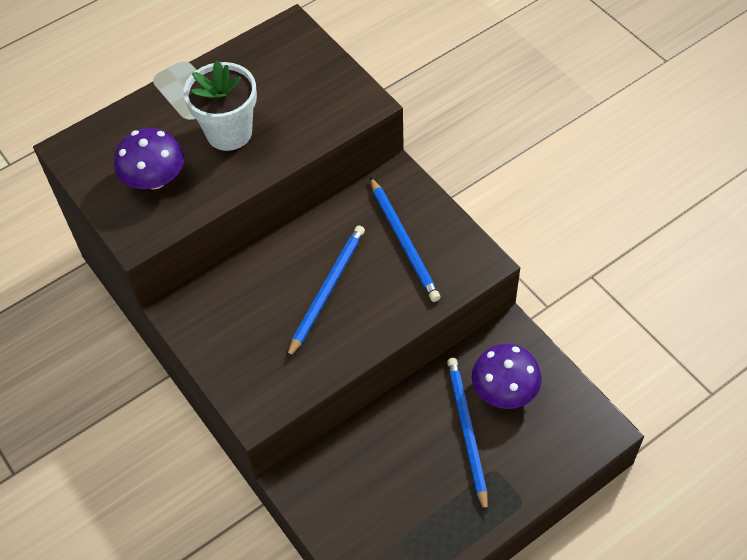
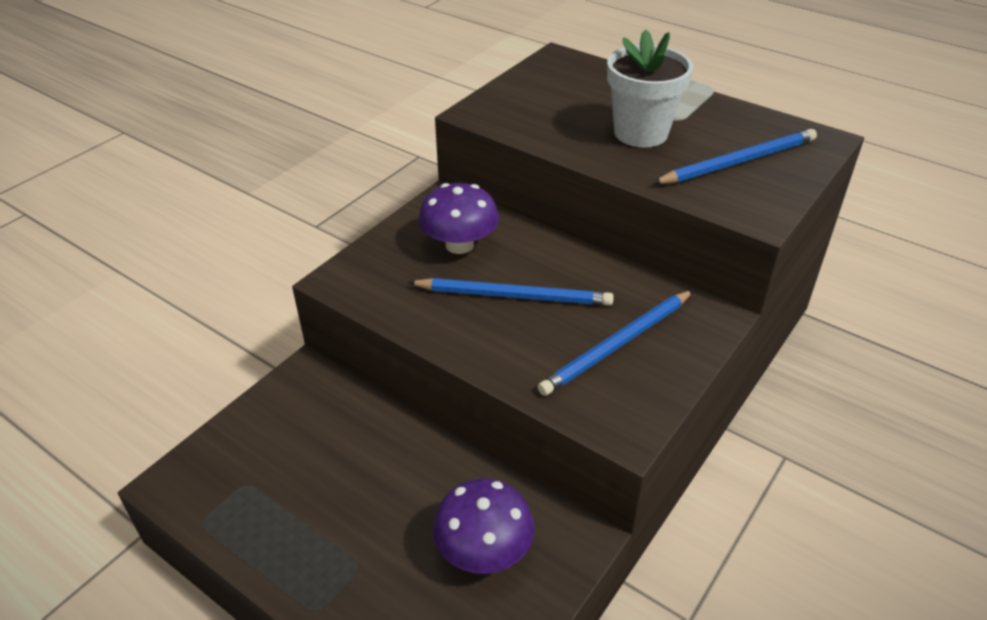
camera: 70 degrees right, 15 degrees down
purple mushroom [114,128,184,189] -> purple mushroom moved to [418,183,499,254]
blue pencil [447,358,488,514] -> blue pencil moved to [653,129,817,184]

